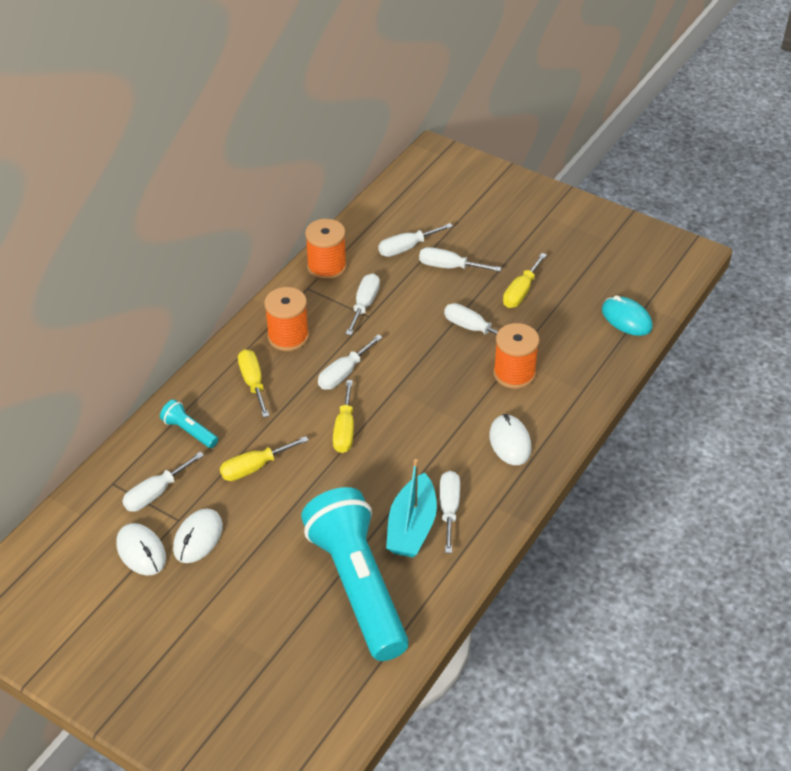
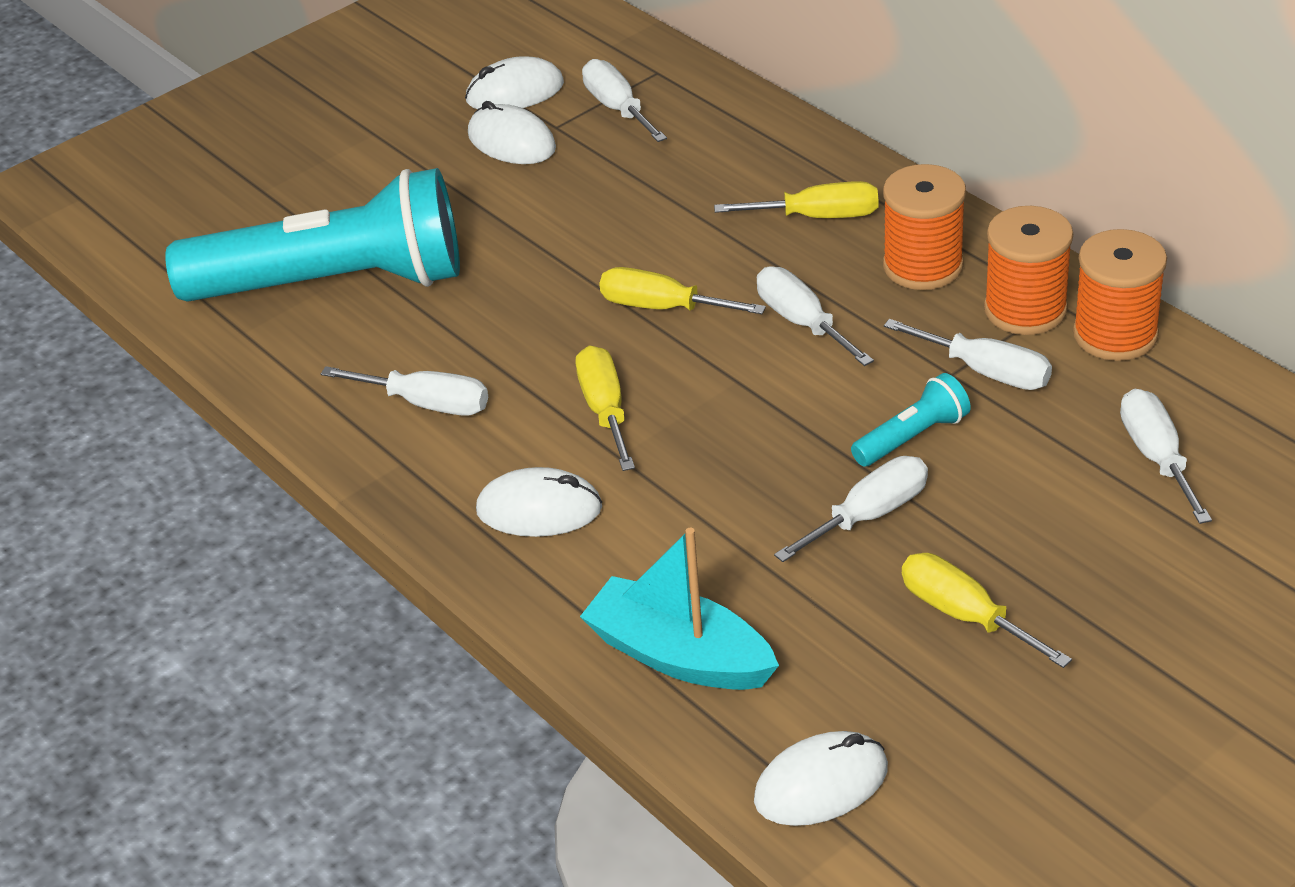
camera: 110 degrees right, 5 degrees down
turquoise flashlight [160,399,218,448] -> turquoise flashlight moved to [851,373,971,467]
yellow screwdriver [220,436,309,481] -> yellow screwdriver moved to [576,346,635,471]
turquoise boat [386,459,437,558] -> turquoise boat moved to [580,528,779,690]
white screwdriver [419,247,501,272] -> none
orange spool [493,323,540,389] -> orange spool moved to [984,206,1073,335]
turquoise mouse [602,295,653,336] -> white mouse [754,731,888,826]

